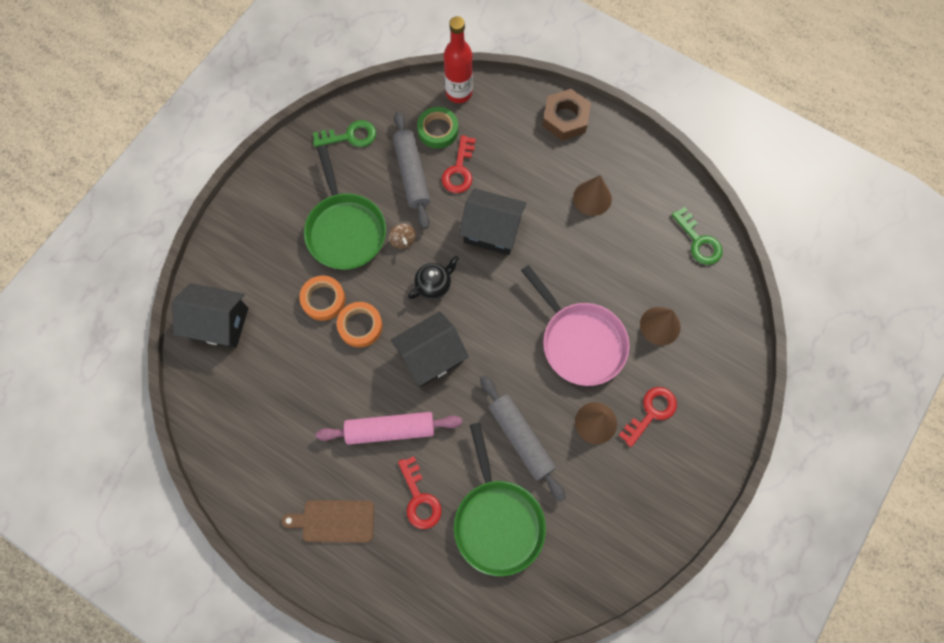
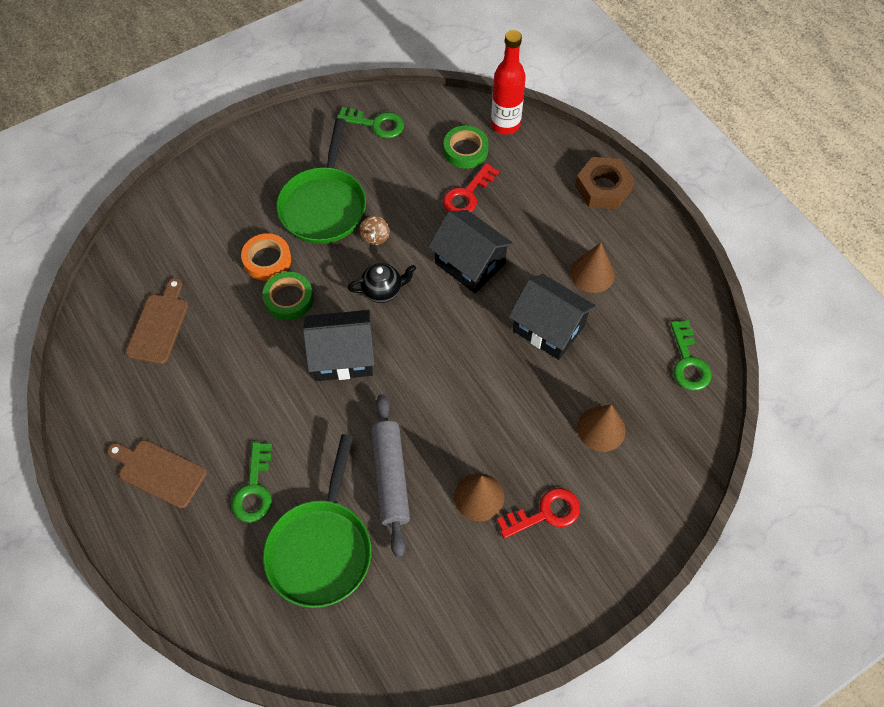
camera: 25 degrees right, 10 degrees down
black house [172,283,248,348] -> black house moved to [509,274,596,360]
pink rolling pin [316,412,462,445] -> none
orange tape [337,302,383,348] -> green tape [262,272,313,320]
grey rolling pin [393,112,430,229] -> none
red key [398,456,442,529] -> green key [231,442,272,523]
pink pan [521,265,630,386] -> none
none -> brown cutting board [126,278,188,364]

